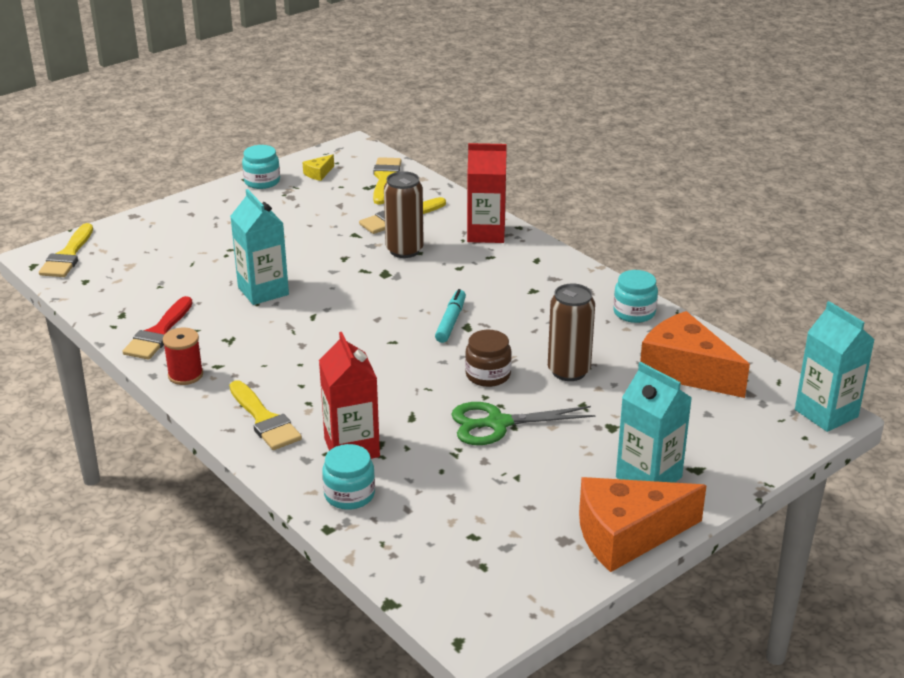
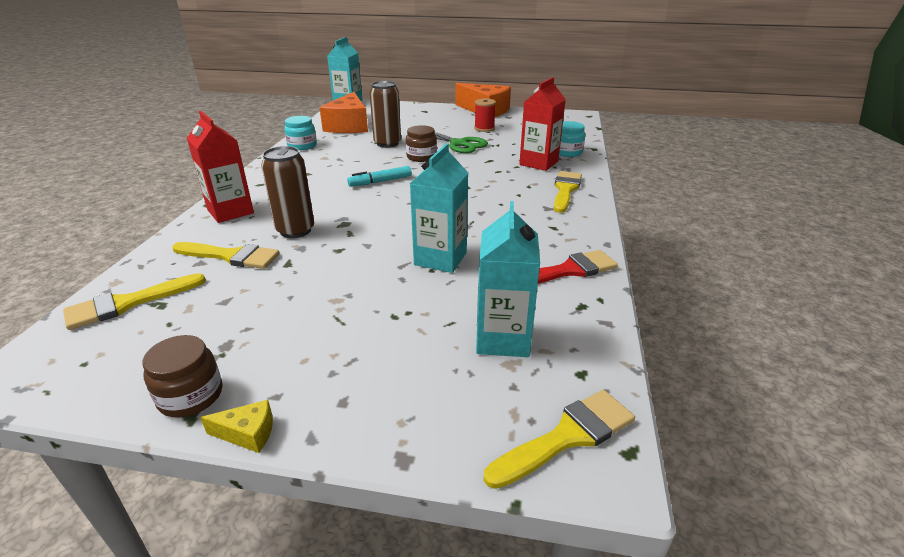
camera: 130 degrees left, 0 degrees up
red spool [163,328,203,385] -> red spool moved to [474,98,496,132]
turquoise jar [242,145,280,189] -> brown jar [143,335,222,417]
yellow cheese [303,154,334,181] -> yellow cheese moved to [200,400,273,453]
turquoise carton [616,362,692,483] -> turquoise carton moved to [476,201,540,357]

